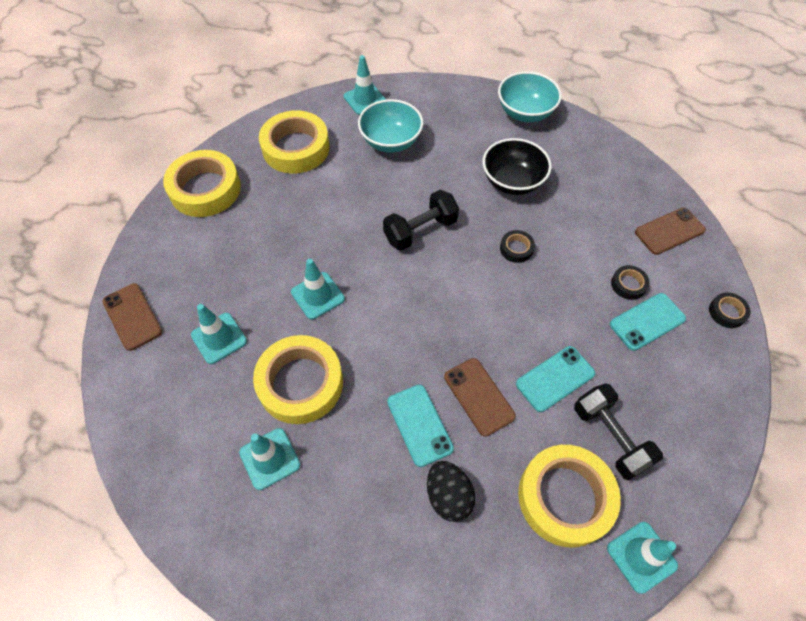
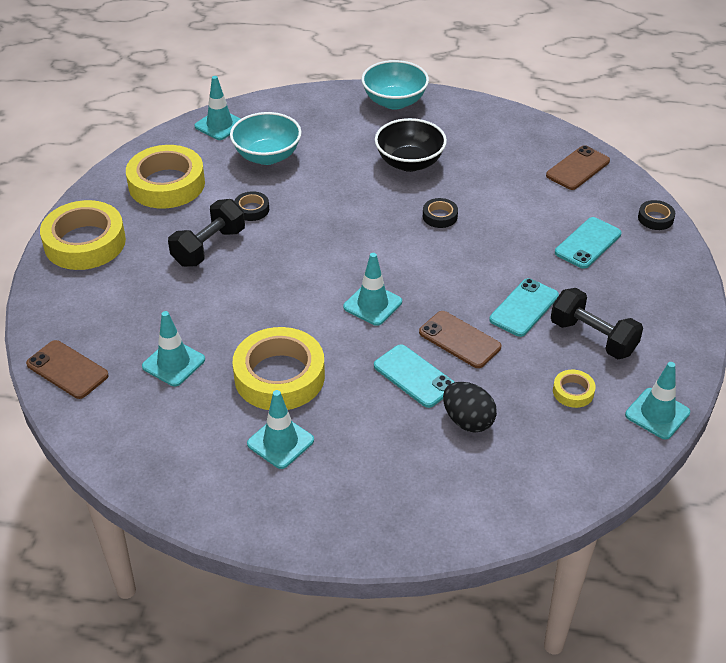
camera: 20 degrees left, 15 degrees down
turquoise traffic cone [291,259,345,319] -> turquoise traffic cone moved to [343,253,402,326]
black dumbbell [383,190,459,251] -> black dumbbell moved to [168,199,245,267]
yellow tape [518,445,621,547] -> yellow tape [553,370,596,408], size x0.45
black tape [611,265,650,300] -> black tape moved to [234,191,269,221]

